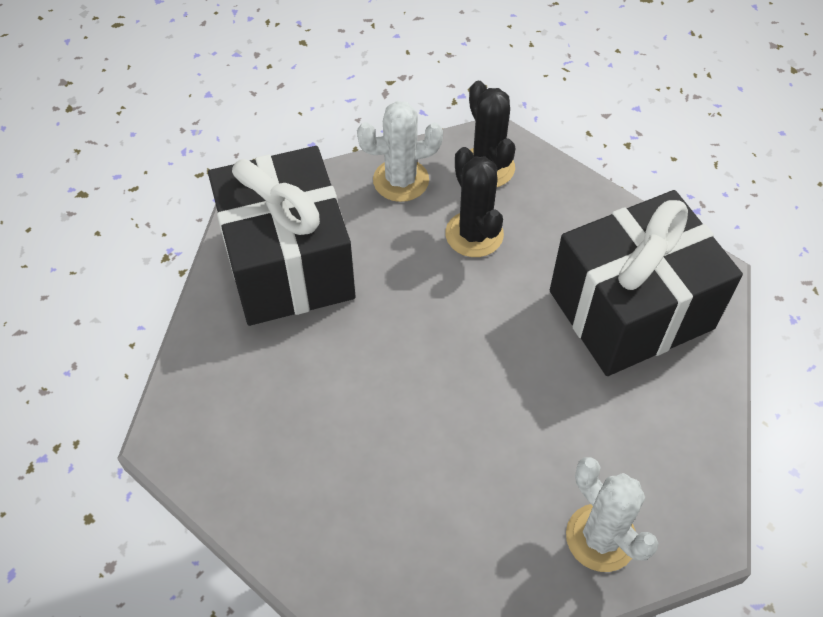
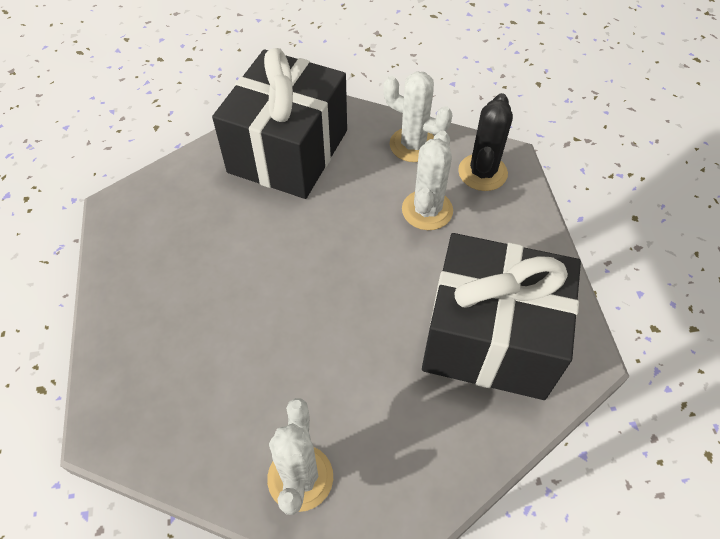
camera: 40 degrees right, 0 degrees up
black cactus [445,147,504,257] -> white cactus [402,130,453,230]

